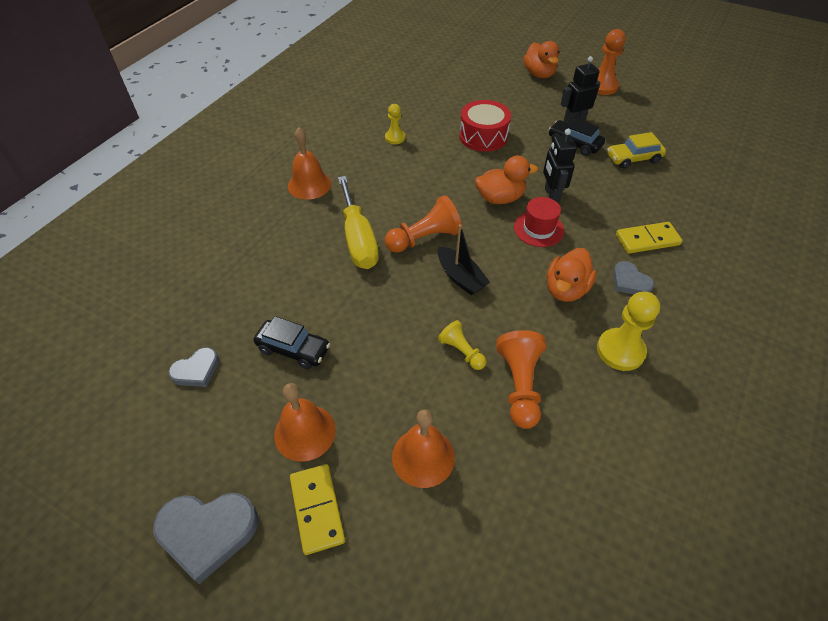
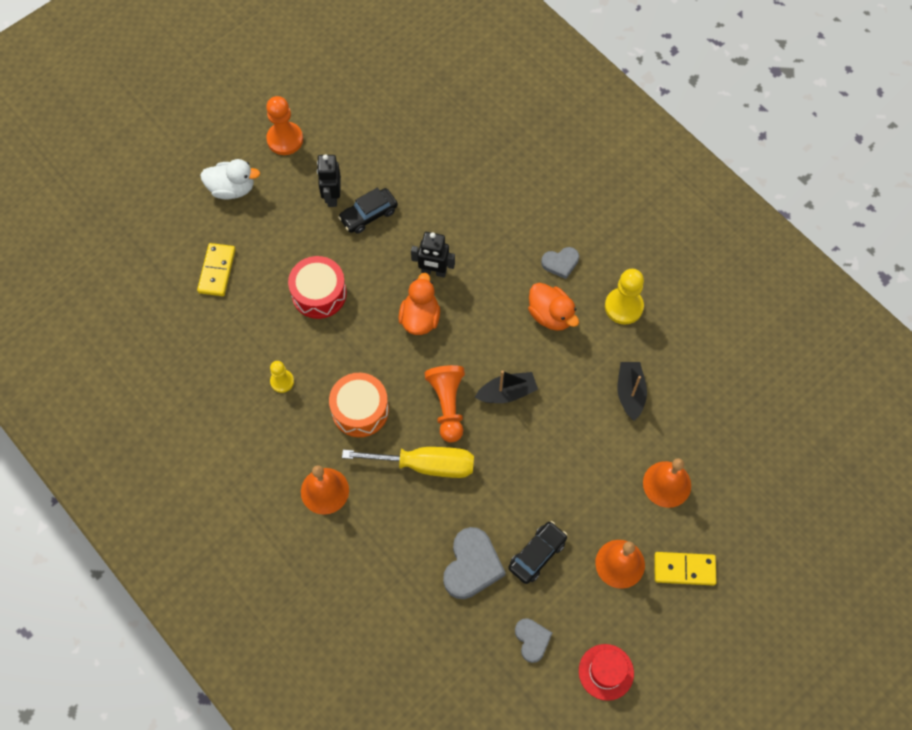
camera: 70 degrees left, 15 degrees up
grey heart [153,493,258,584] -> grey heart moved to [443,527,506,599]
yellow pawn [438,320,486,370] -> none
orange pawn [496,330,546,429] -> black boat [618,362,647,421]
red hat [514,197,564,247] -> red hat moved to [579,644,634,701]
orange duck [523,41,559,78] -> white duck [200,159,260,199]
yellow car [607,132,666,169] -> none
yellow domino [616,222,683,254] -> yellow domino moved to [197,243,236,296]
none -> orange drum [329,373,389,437]

